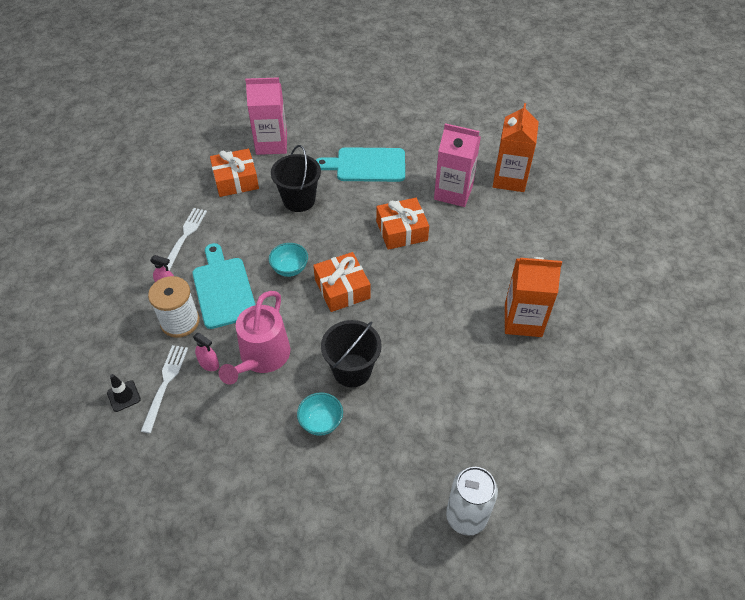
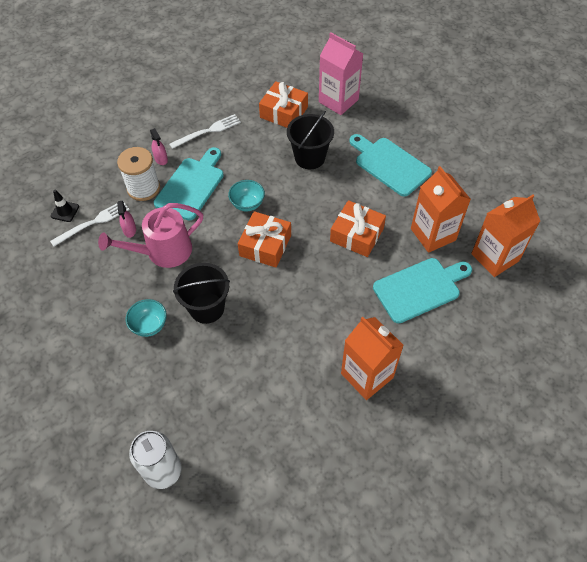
camera: 45 degrees right, 5 degrees up
pink carton [434,123,481,207] -> orange carton [411,166,471,253]
none -> turquoise cutting board [373,258,472,323]

